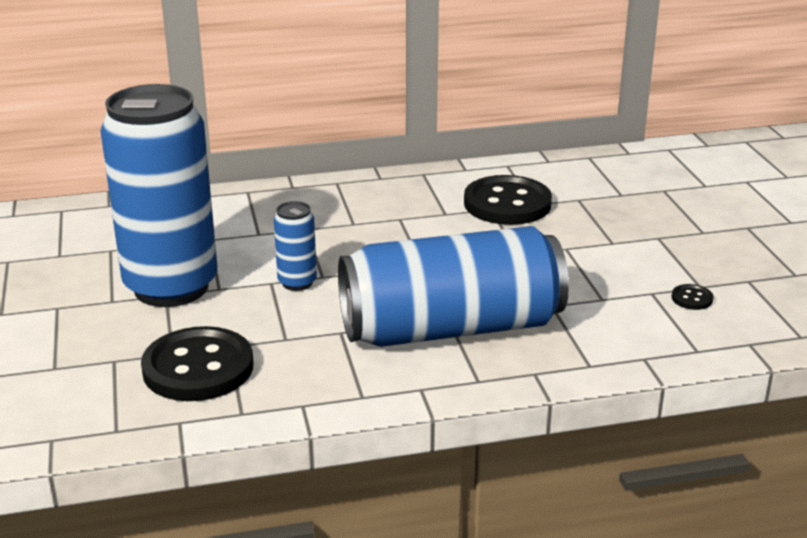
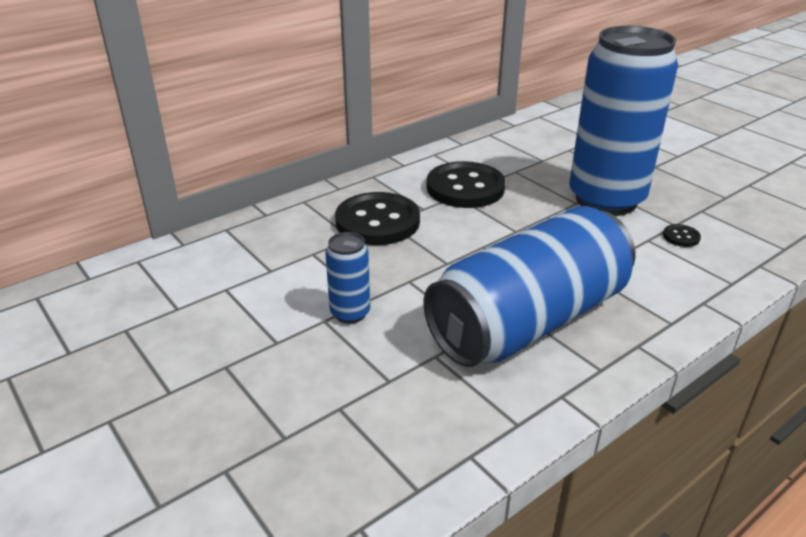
camera: 25 degrees left, 5 degrees up
blue can [100,84,217,307] -> blue can moved to [569,26,678,216]
black button [141,326,253,401] -> black button moved to [335,192,420,245]

